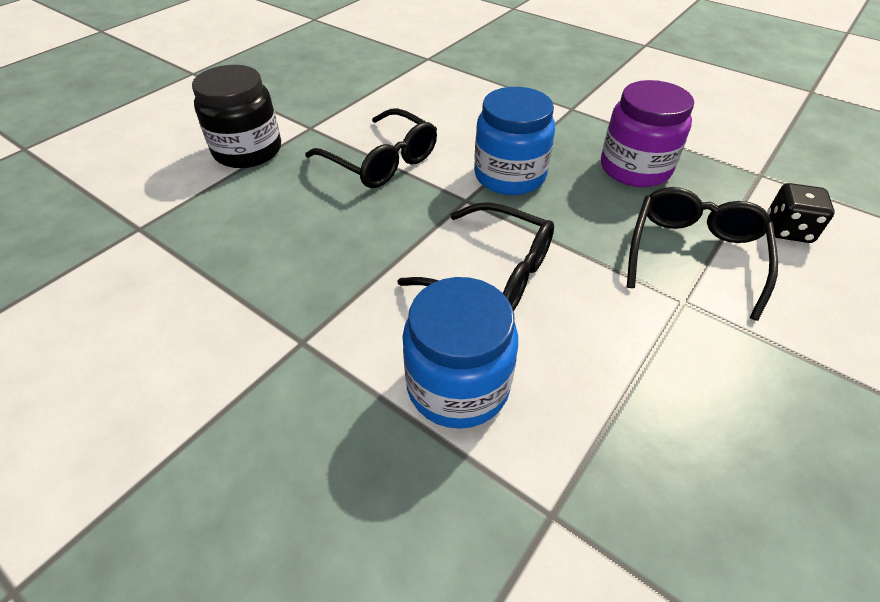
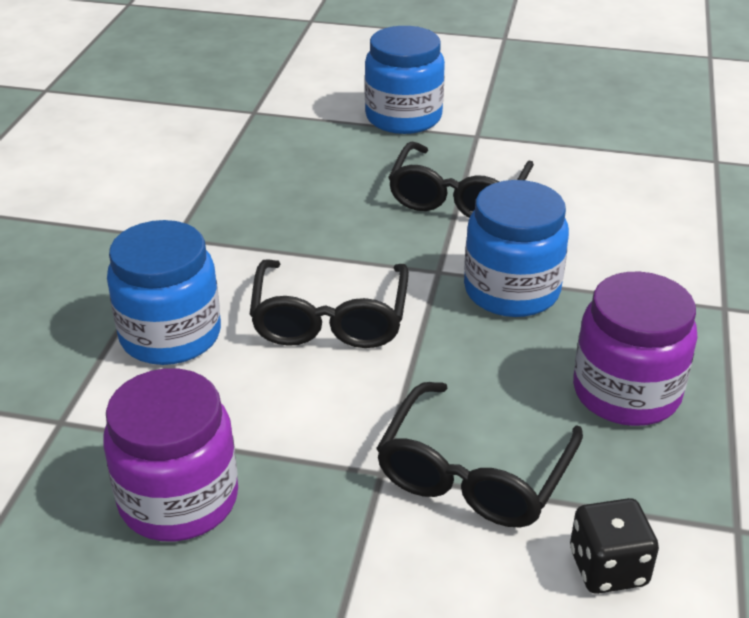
camera: 65 degrees right, 10 degrees down
black jar [192,65,281,168] -> blue jar [365,26,445,134]
black glasses [627,187,778,321] -> black glasses turned 120 degrees clockwise [376,382,583,527]
none -> purple jar [103,368,238,542]

